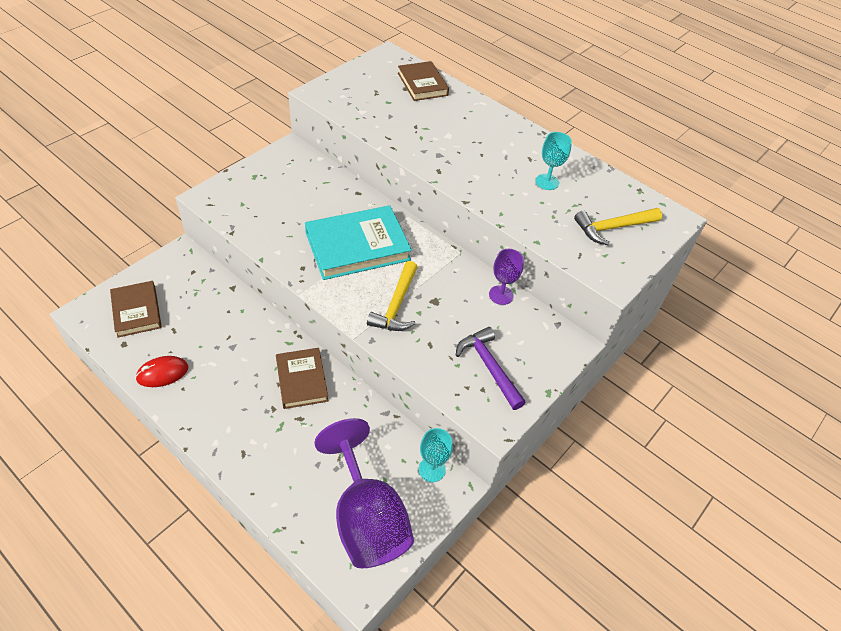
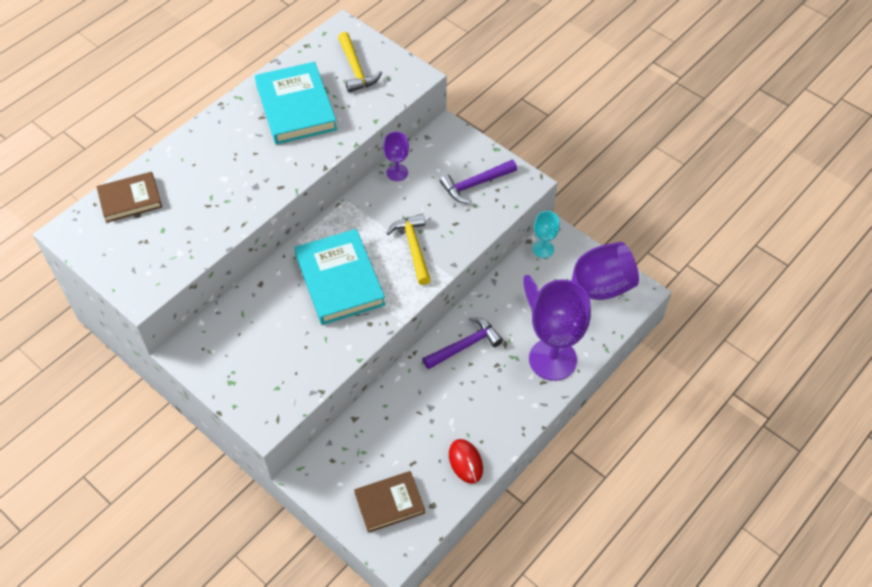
camera: 85 degrees left, 5 degrees up
brown book [276,348,328,409] -> purple hammer [423,317,503,370]
yellow hammer [367,261,418,331] -> yellow hammer turned 120 degrees counterclockwise [386,214,431,285]
turquoise goblet [536,132,572,190] -> turquoise book [255,62,337,145]
none -> purple goblet [529,280,591,381]

